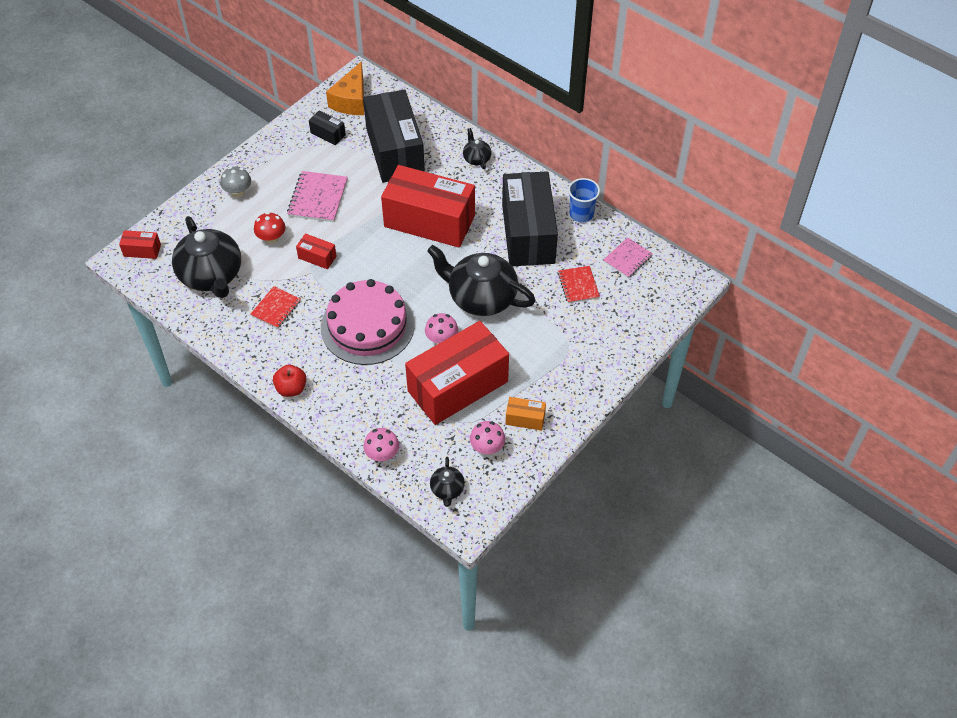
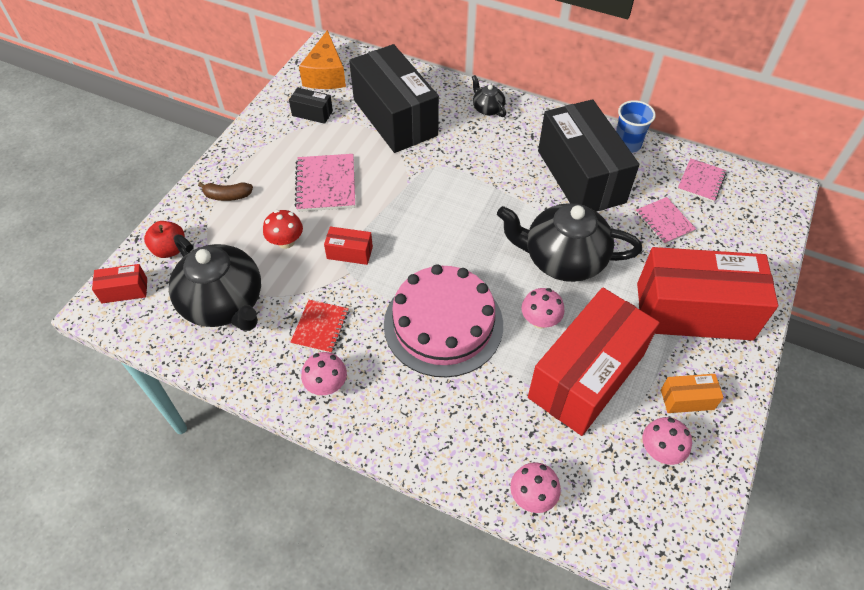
camera: 15 degrees left, 0 degrees up
grey mushroom [220,167,251,197] -> brown banana [198,182,253,201]
red apple [273,365,306,397] -> red apple moved to [144,221,185,258]
red box [381,165,475,248] -> red box moved to [637,247,778,341]
black teapot [430,457,465,507] -> none
red notebook [558,266,600,303] -> pink notebook [636,197,696,244]
none -> pink mushroom [301,352,347,395]

